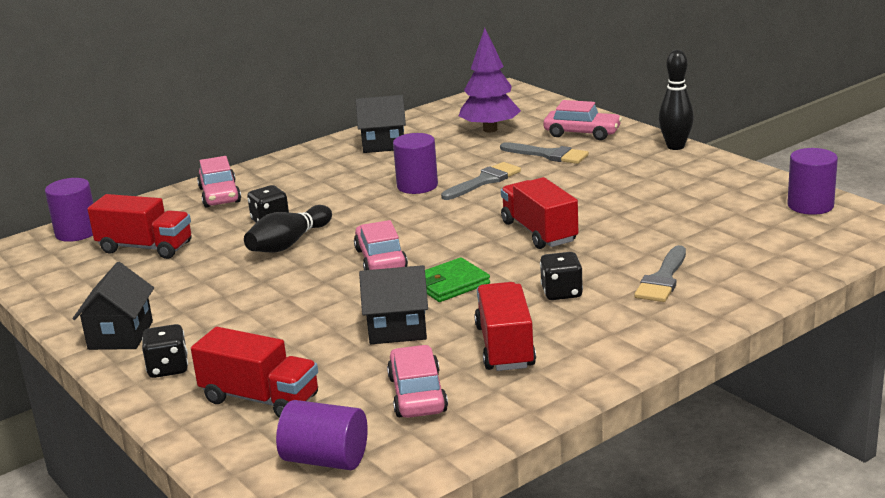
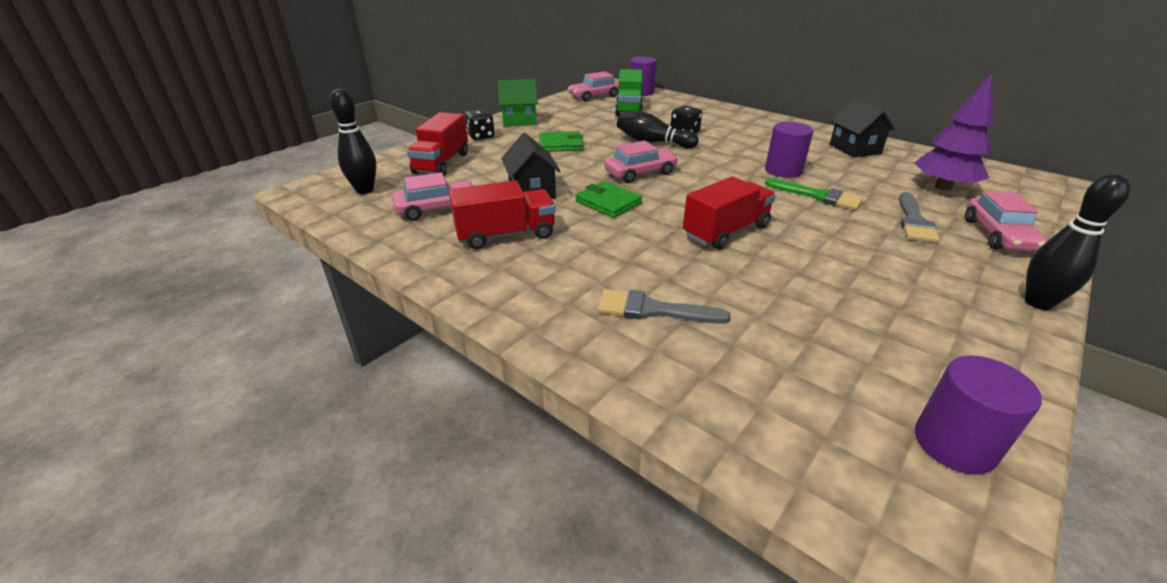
camera: 75 degrees right, 10 degrees up
black house [73,262,154,350] -> green house [497,79,538,126]
red truck [87,194,191,259] -> green truck [615,69,643,116]
pink car [197,156,241,208] -> pink car moved to [568,71,619,102]
purple cylinder [276,400,368,470] -> black bowling pin [330,89,376,194]
grey brush [441,162,521,200] -> green brush [765,178,863,210]
black dice [540,252,583,300] -> none
none -> green wallet [539,131,584,152]

